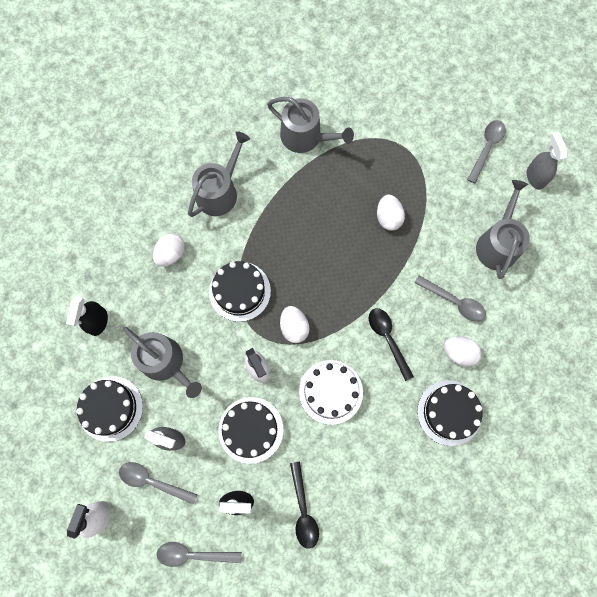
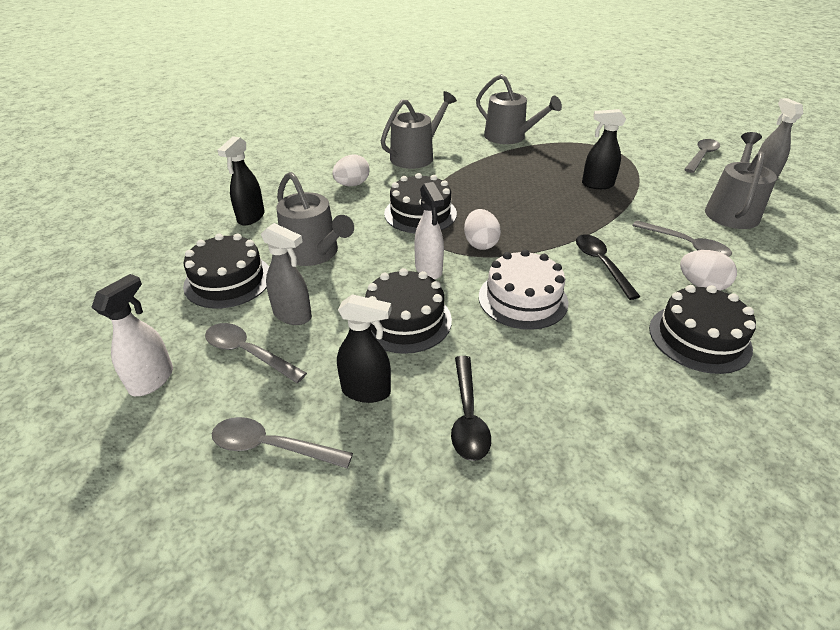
camera: 10 degrees right, 35 degrees down
white egg [377,195,405,231] -> black spray bottle [582,109,626,189]

